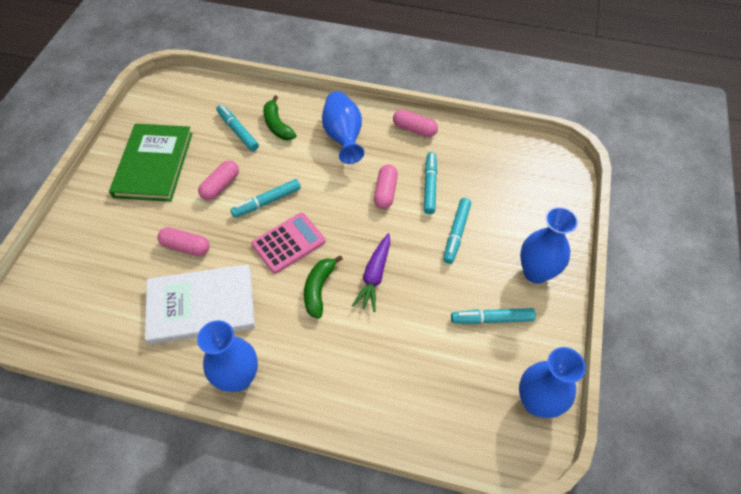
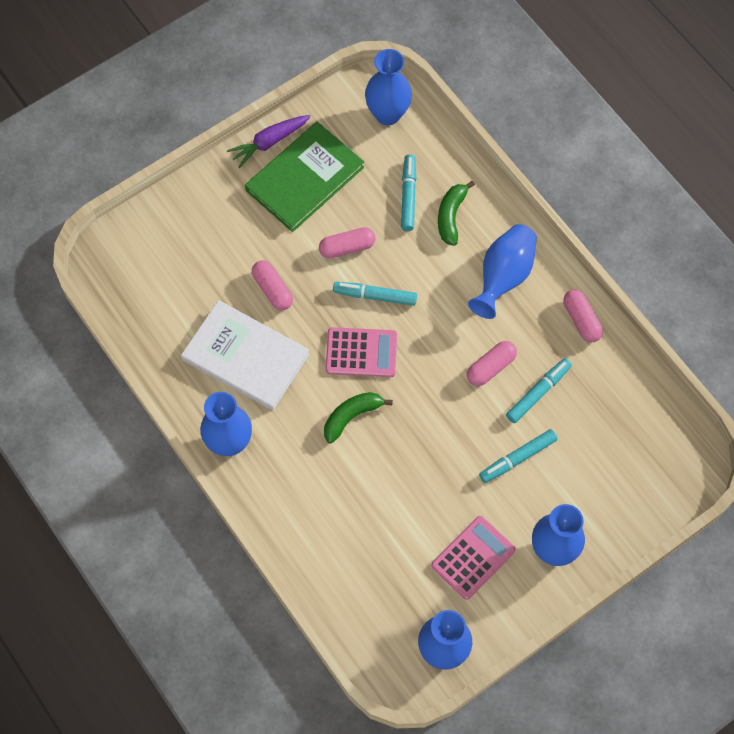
camera: 40 degrees right, 10 degrees up
purple carrot [352,233,390,312] -> purple carrot moved to [227,115,311,168]
turquoise marker [451,308,536,324] -> pink calculator [431,516,516,600]
none -> blue vase [365,49,412,125]

